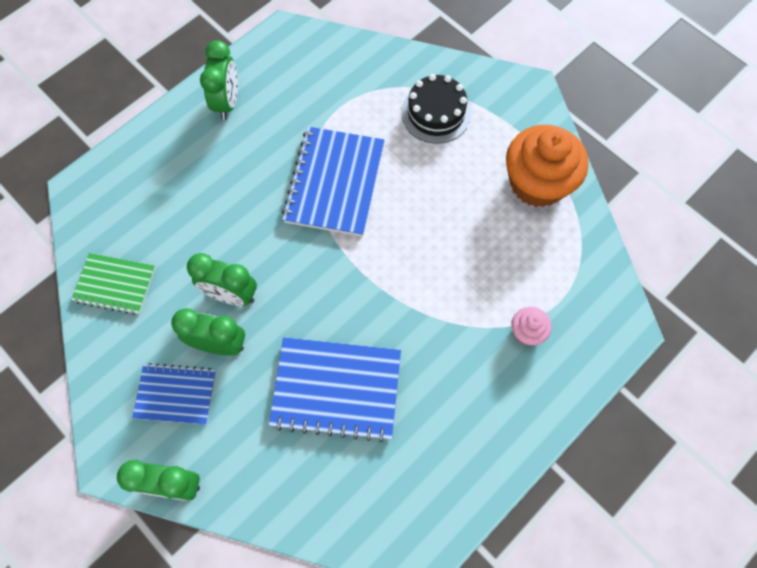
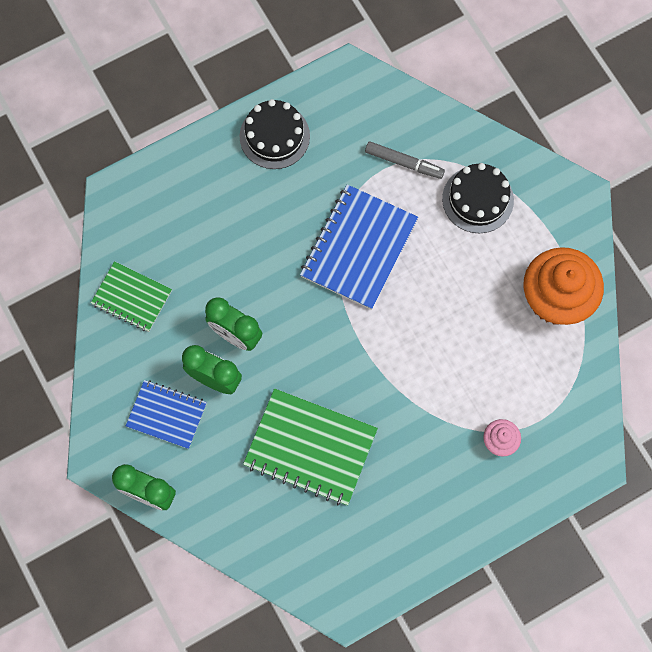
camera: 15 degrees right, 5 degrees up
green clock [200,40,238,120] -> black cake [240,99,310,169]
blue notebook [269,337,401,442] -> green notebook [243,388,378,506]
none -> grey marker [365,141,445,179]

